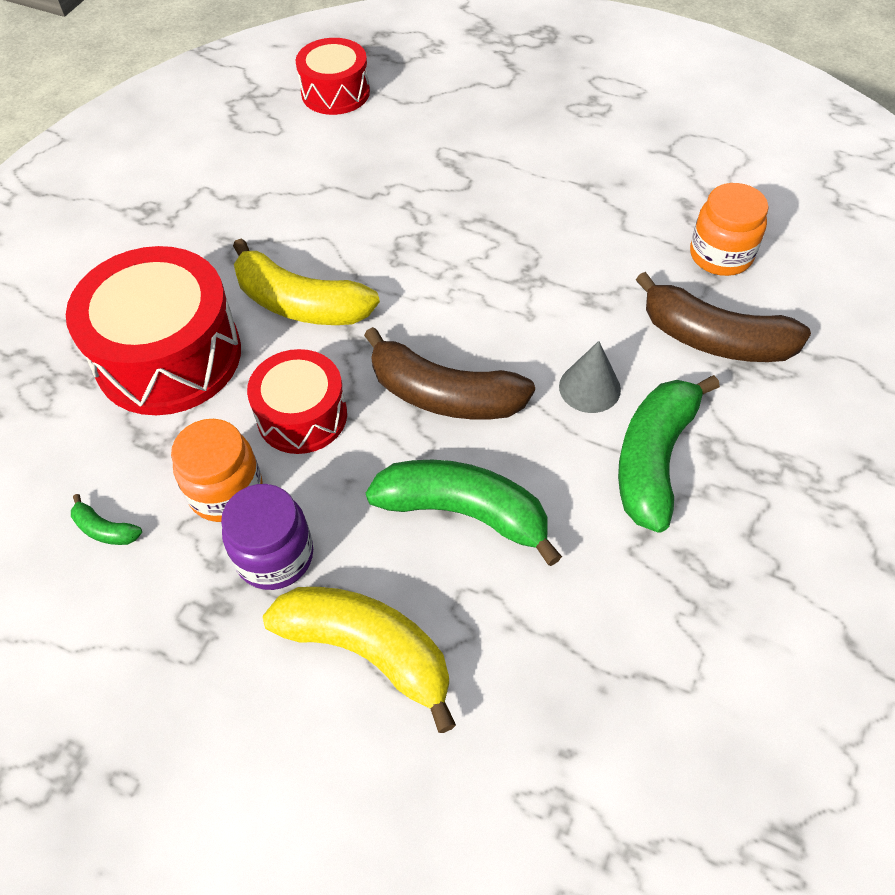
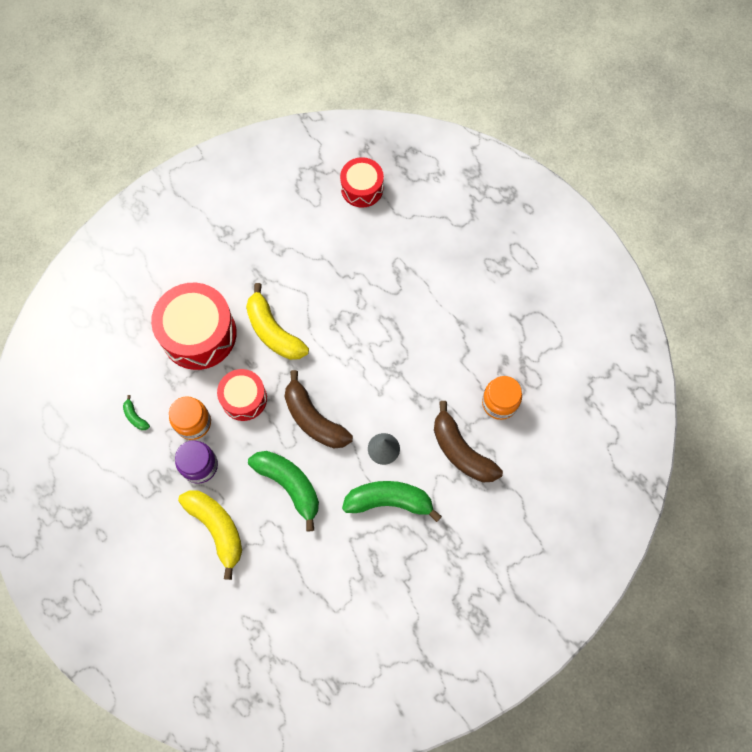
camera: 25 degrees right, 15 degrees up
green banana [618,375,720,533] -> green banana turned 45 degrees clockwise [342,481,442,522]

